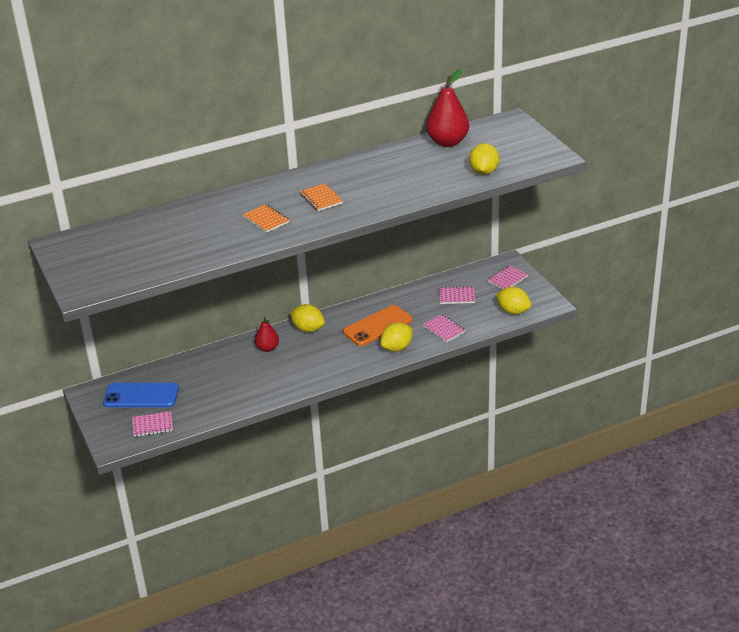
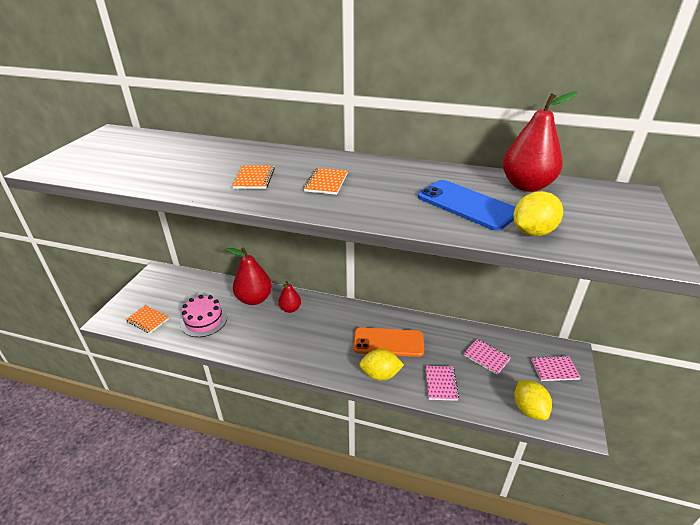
camera: 40 degrees right, 0 degrees up
blue phone [103,383,179,407] -> blue phone moved to [418,180,515,231]
pink notebook [132,411,173,437] -> orange notebook [126,305,169,333]
yellow lemon [290,304,325,332] -> none
none -> pink cake [181,295,227,337]
none -> red pear [226,247,272,305]

